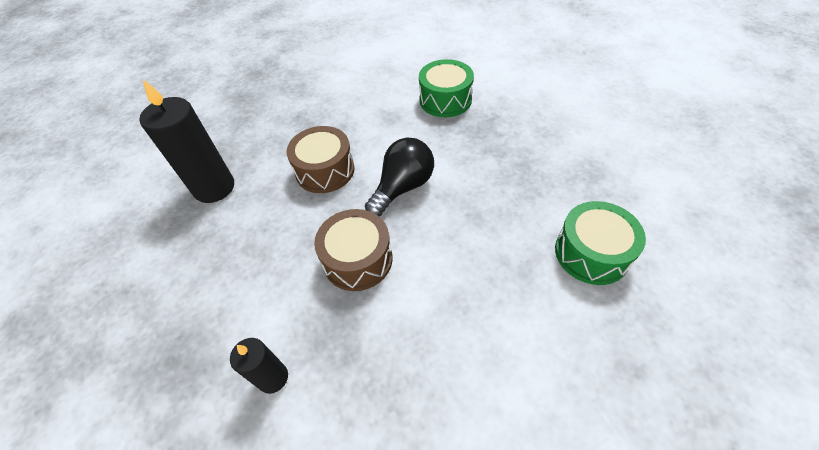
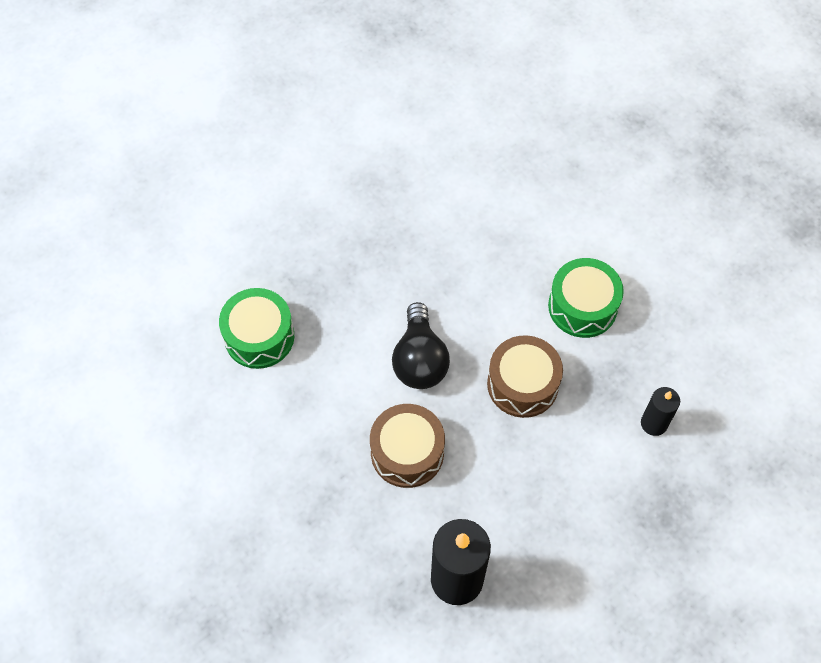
camera: 105 degrees left, 10 degrees up
black light bulb [365,138,434,217] -> black light bulb turned 120 degrees counterclockwise [392,302,450,389]
green drum [555,201,646,285] -> green drum moved to [548,258,624,338]

